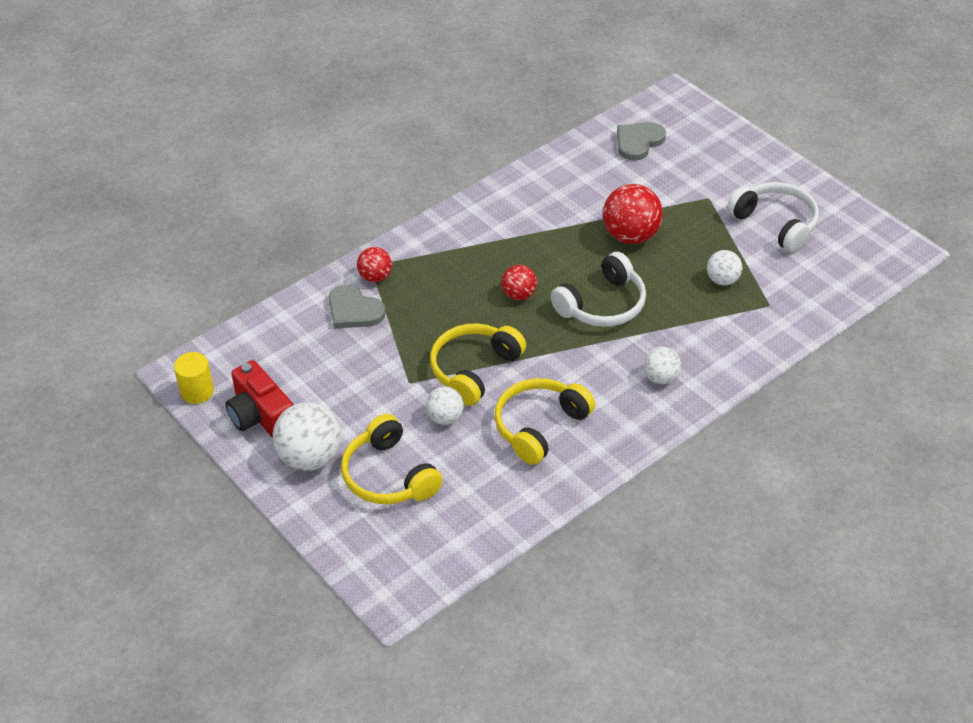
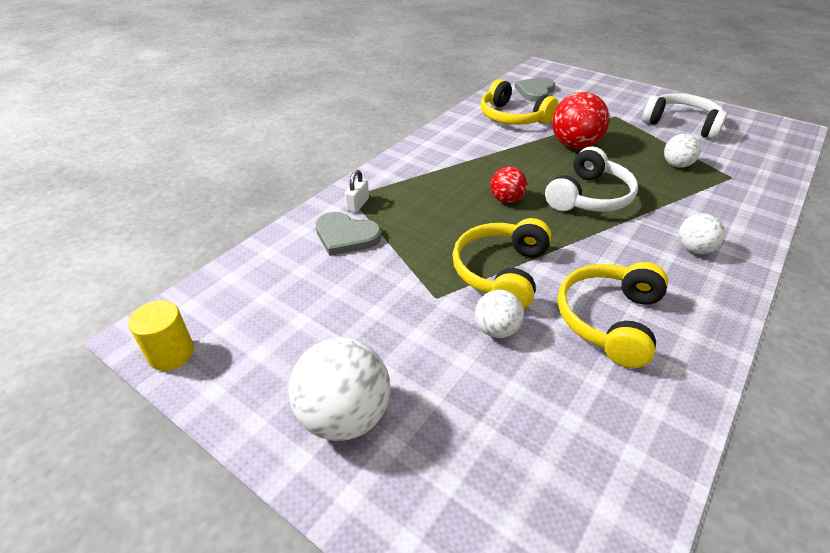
camera: 15 degrees left, 5 degrees down
red camera [225,360,293,438] -> none
yellow headphones [341,414,443,504] -> yellow headphones moved to [481,79,558,125]
red ball [357,247,392,282] -> white padlock [345,169,369,213]

